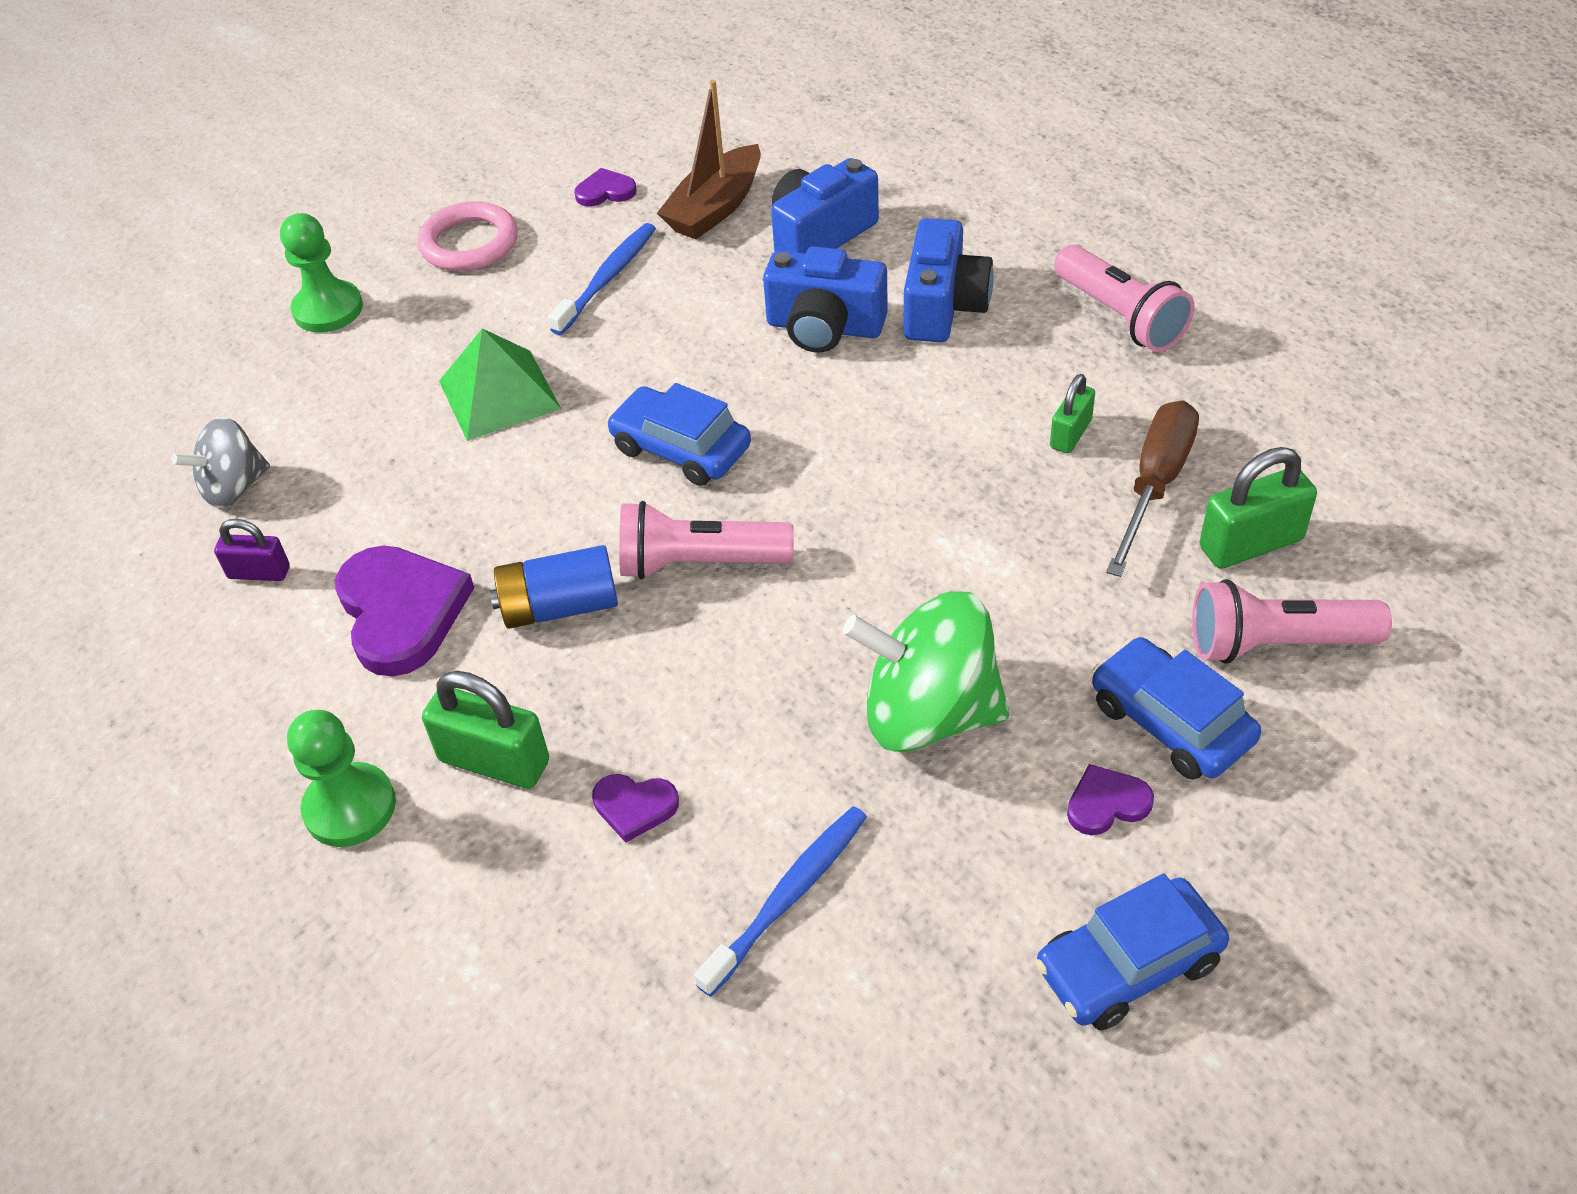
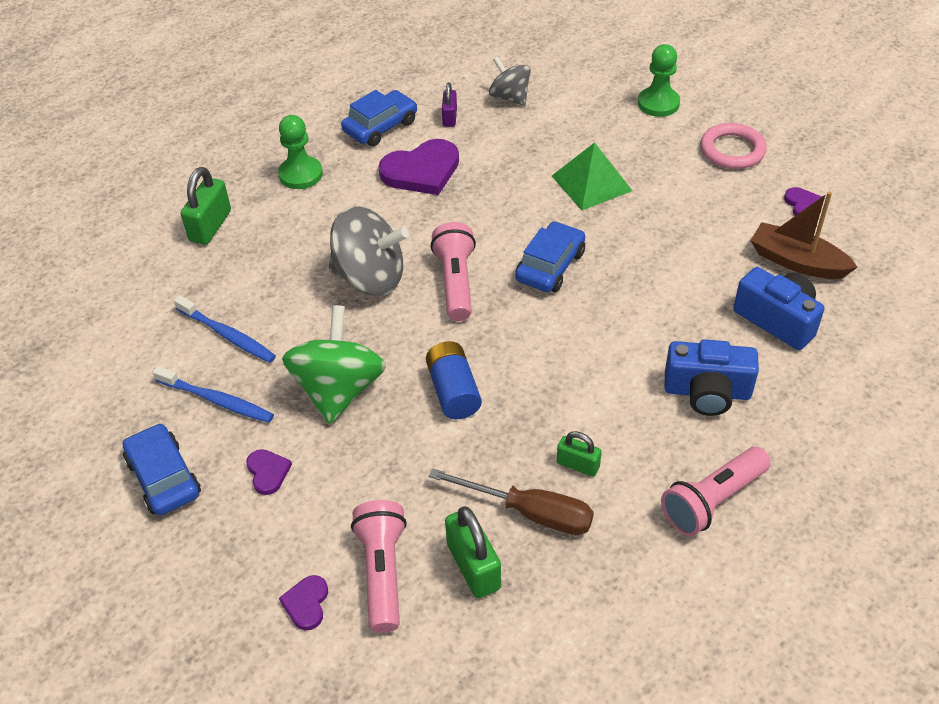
camera: 85 degrees right, 0 degrees up
green padlock [422,671,549,789] -> green padlock moved to [181,167,231,245]
blue battery [490,545,618,629] -> blue battery moved to [426,341,482,419]
blue toothbrush [548,223,656,335] -> blue toothbrush moved to [153,366,274,423]
purple heart [592,774,679,843] -> purple heart moved to [279,575,328,630]
blue camera [763,246,888,353] -> none
blue car [1092,637,1261,780] -> blue car moved to [341,90,417,146]
none -> grey spinning top [329,206,409,296]

